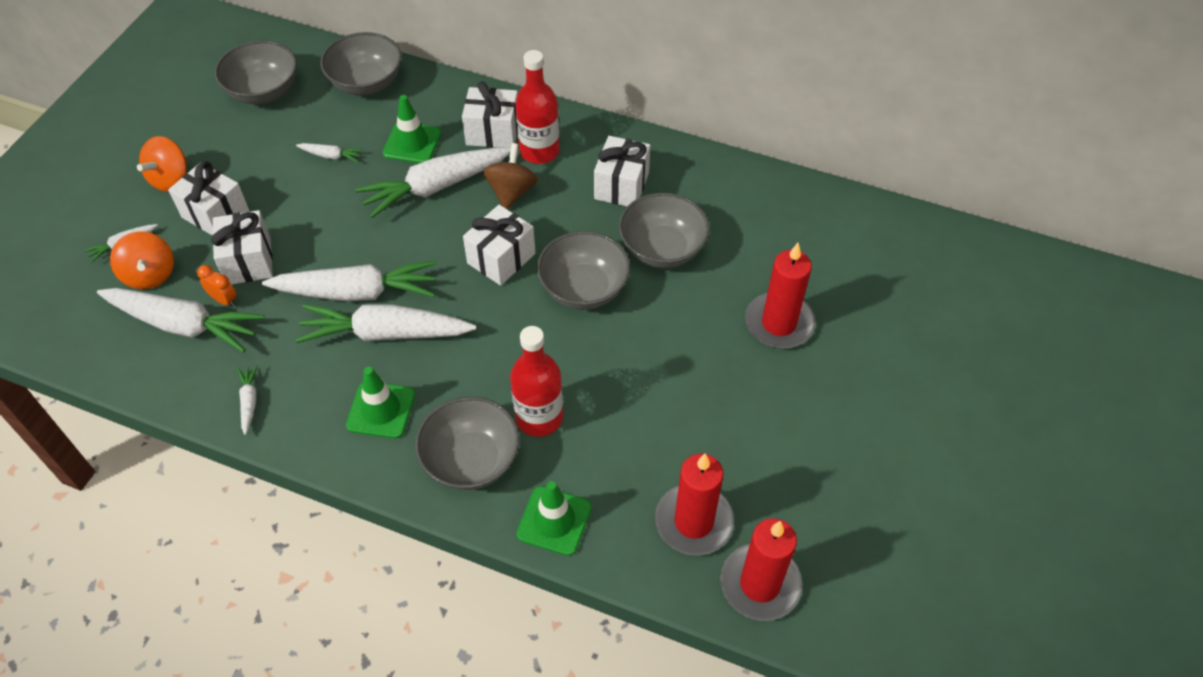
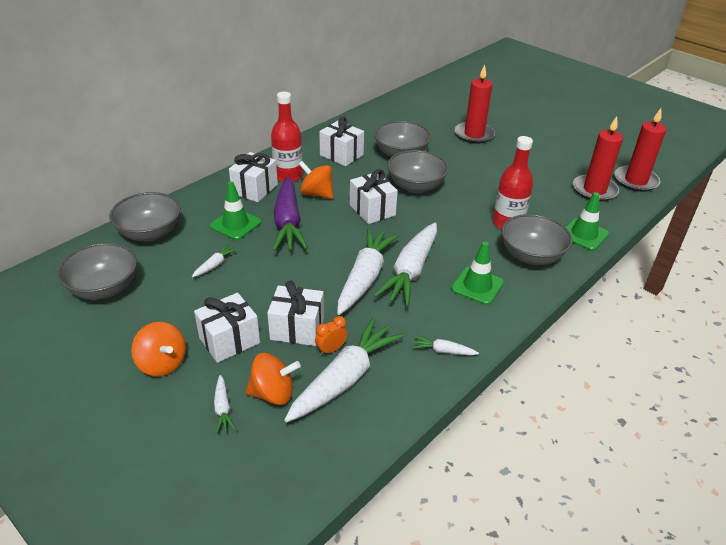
camera: 70 degrees left, 15 degrees down
white carrot [356,148,511,218] -> purple carrot [273,177,308,251]
brown spinning top [483,143,538,210] -> orange spinning top [299,161,333,199]

